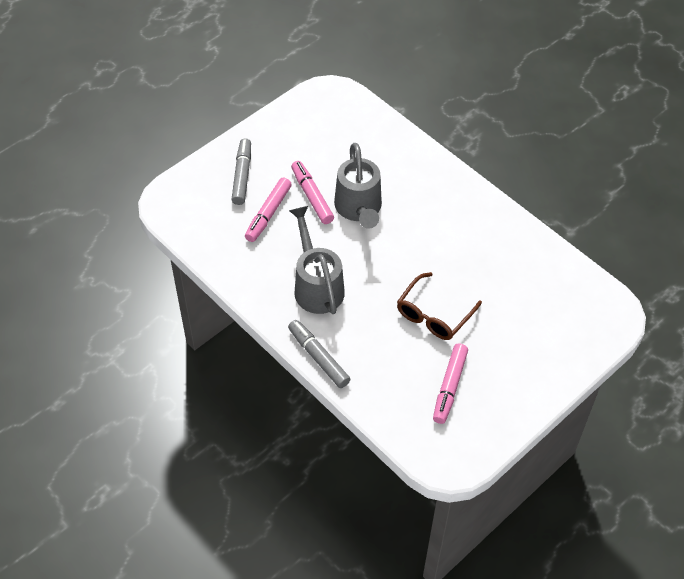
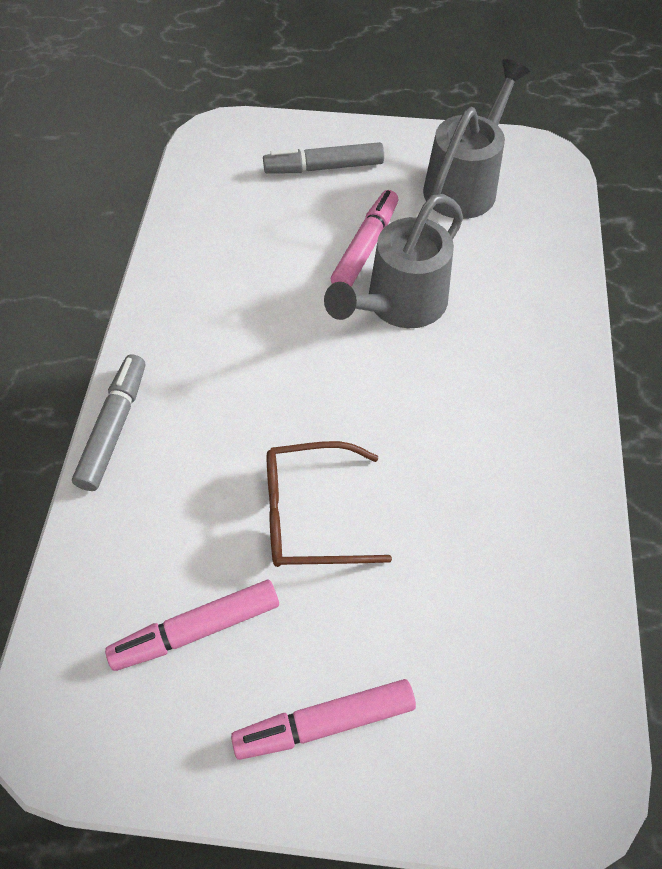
camera: 50 degrees right, 5 degrees up
grey marker [231,138,251,205] -> grey marker turned 150 degrees counterclockwise [263,142,384,174]
pink marker [245,177,292,242] -> pink marker moved to [231,679,416,760]
grey watering can [289,206,345,314] -> grey watering can moved to [423,59,530,219]

